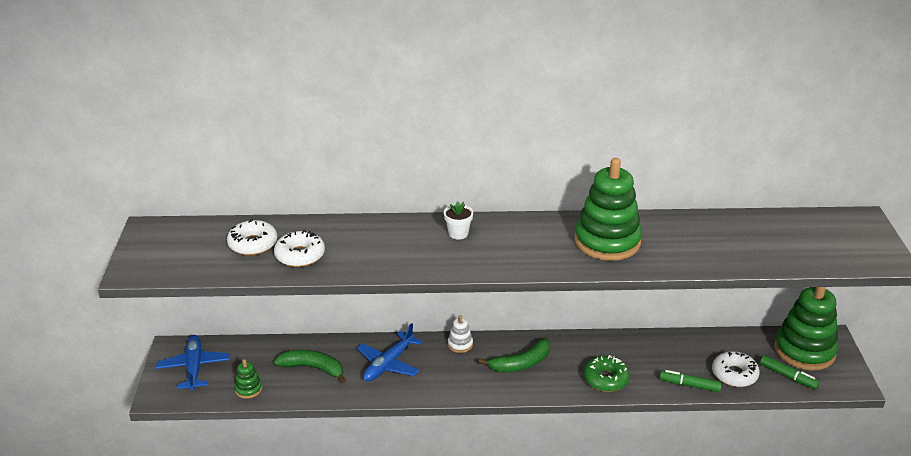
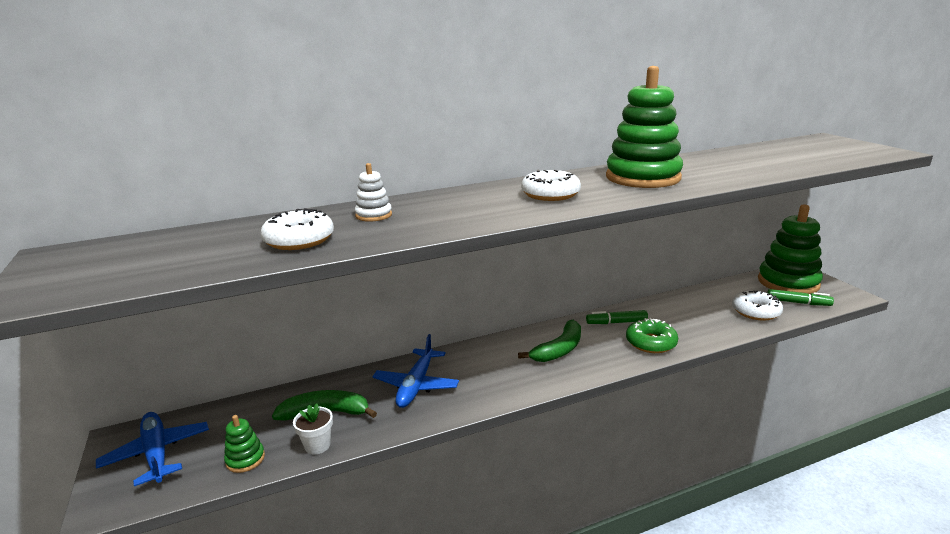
camera: 20 degrees left, 10 degrees down
white donut [227,219,277,256] -> white donut moved to [521,170,581,201]
white flower pot [444,201,473,239] -> white flower pot moved to [293,404,333,454]
white stacking toy [448,315,473,353] -> white stacking toy moved to [355,163,392,222]
green marker [660,370,722,392] -> green marker moved to [586,310,648,324]

